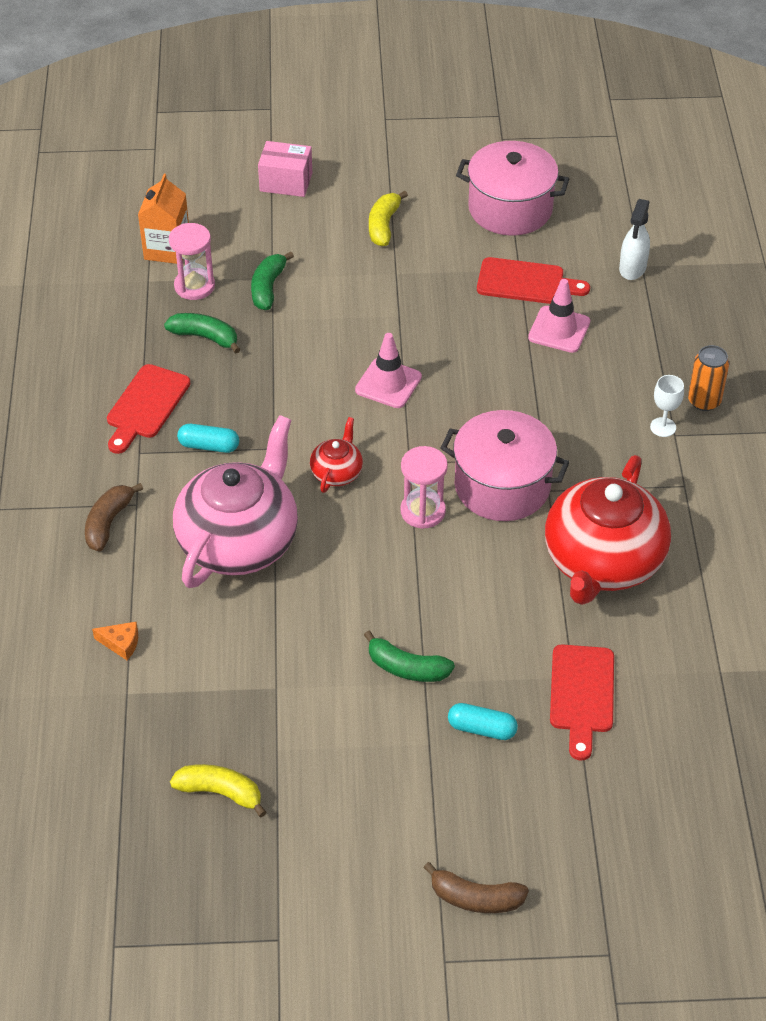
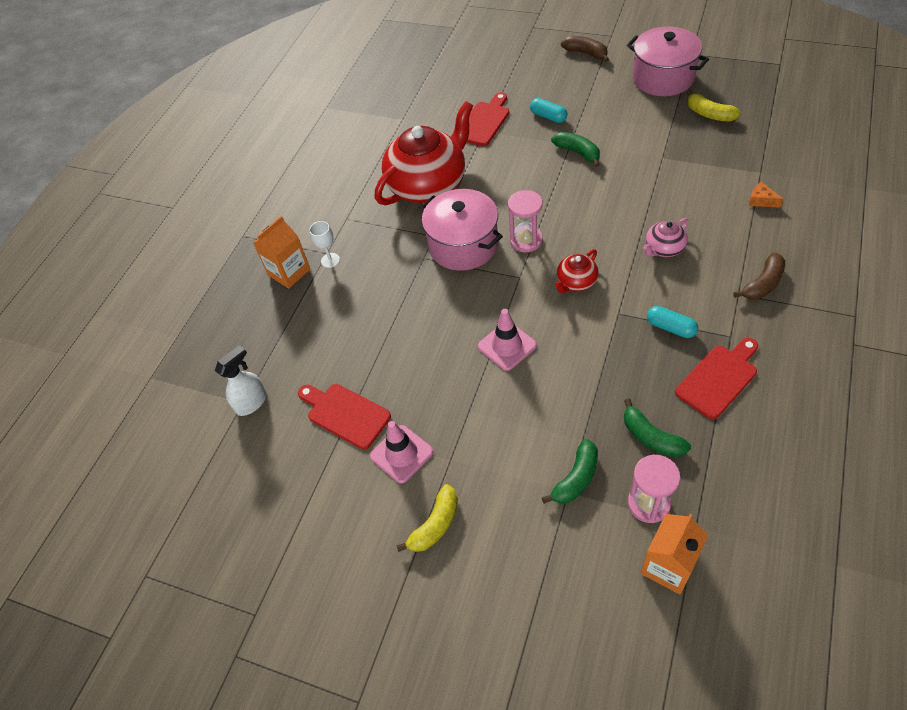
camera: 150 degrees left, 5 degrees up
pink teapot [173,415,298,588] -> pink teapot [643,218,688,257], size x0.44
pink box [258,141,312,197] -> none
pink pot [456,141,569,236] -> pink pot moved to [627,27,709,96]
pink traffic cone [528,279,590,353] -> pink traffic cone moved to [370,421,433,483]
orange can [688,345,729,411] -> orange carton [253,216,310,289]

